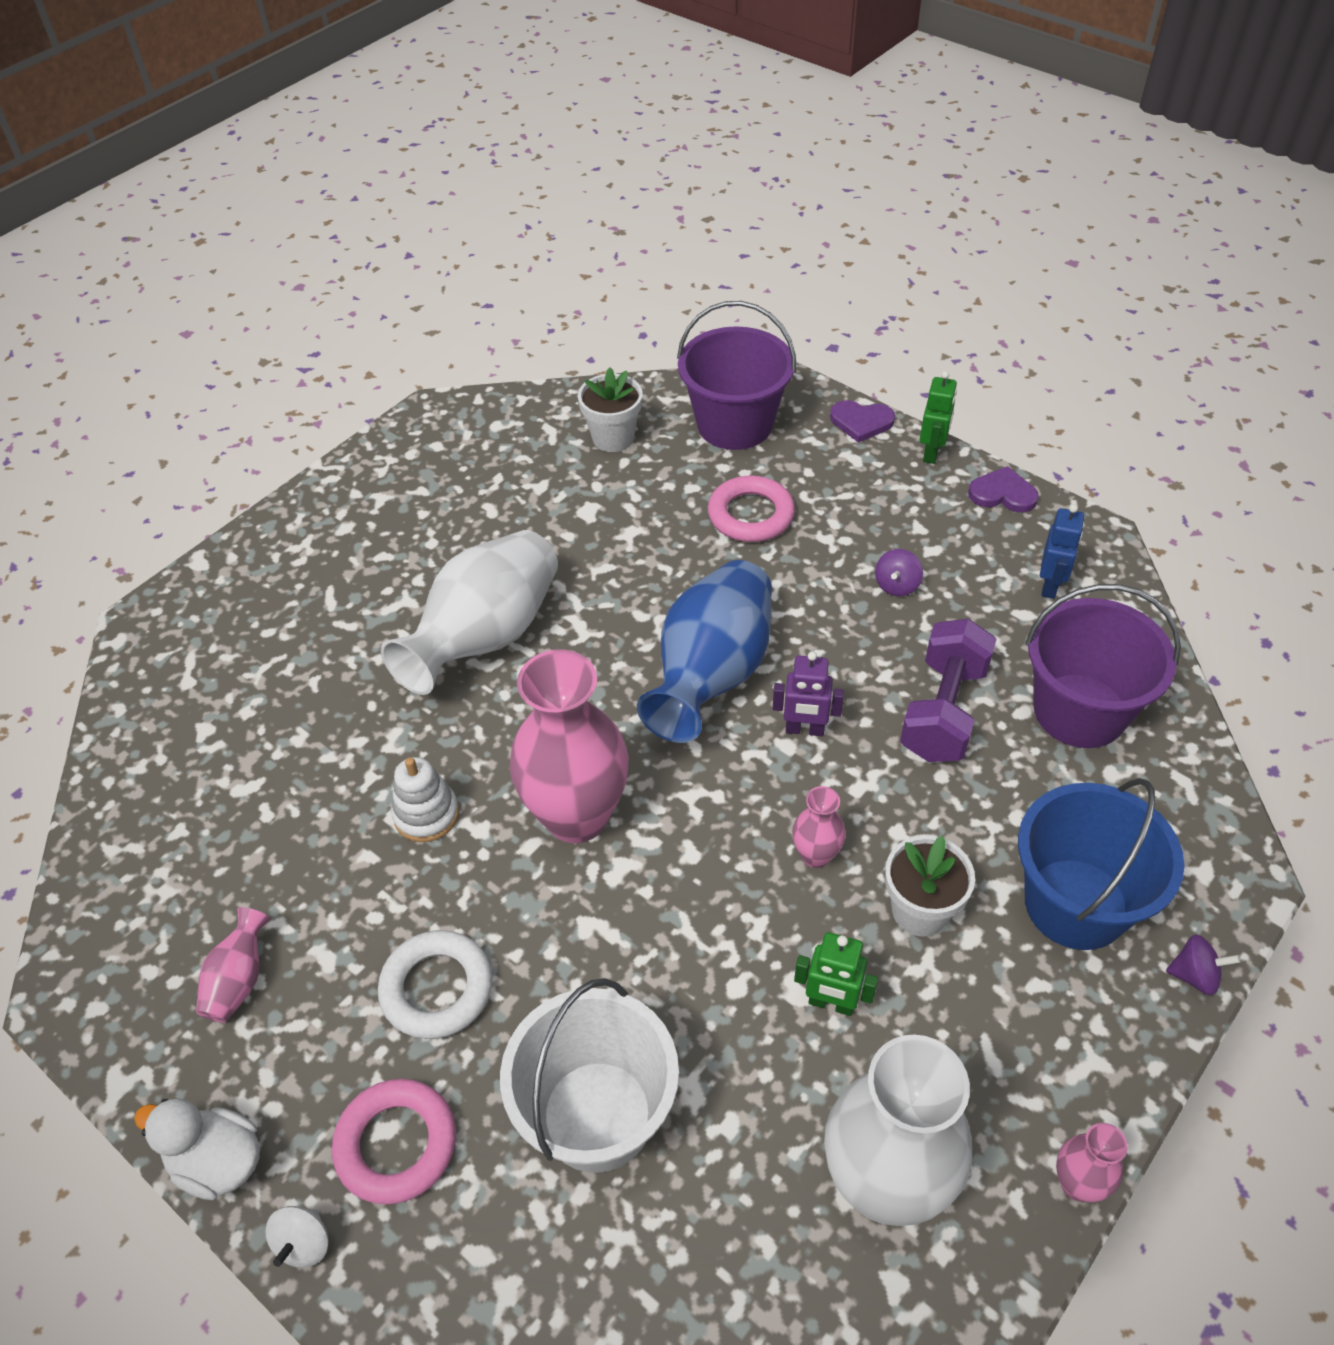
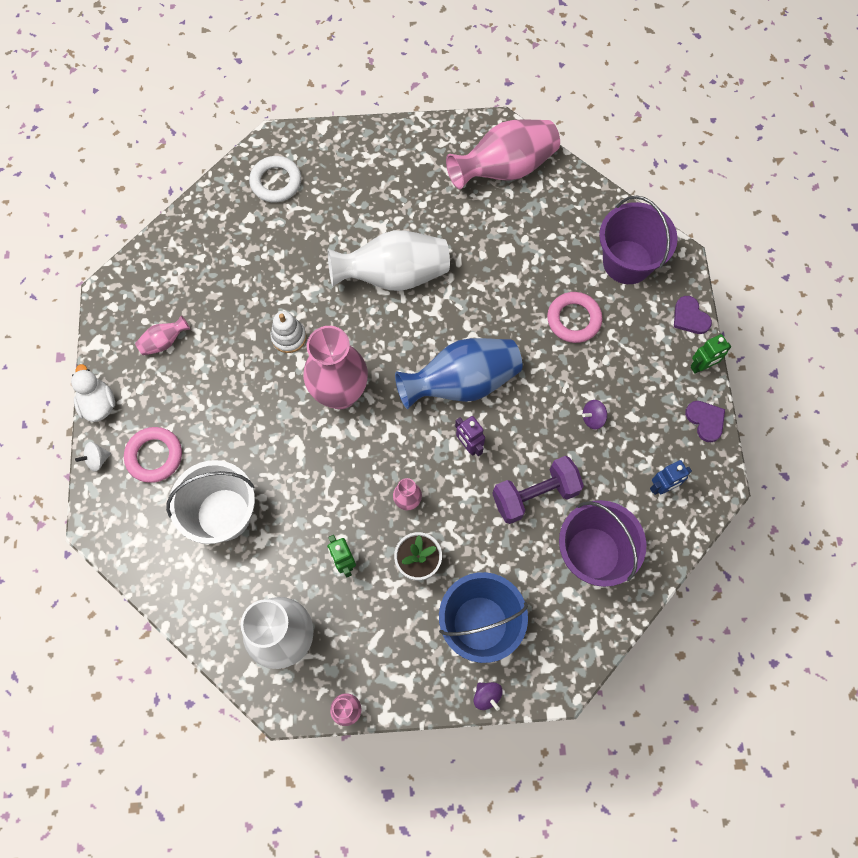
camera: 45 degrees right, 20 degrees up
white ring [378,930,493,1039] -> white ring moved to [249,156,301,202]
white flower pot [578,368,643,452] -> none
none -> pink vase [446,119,560,189]

